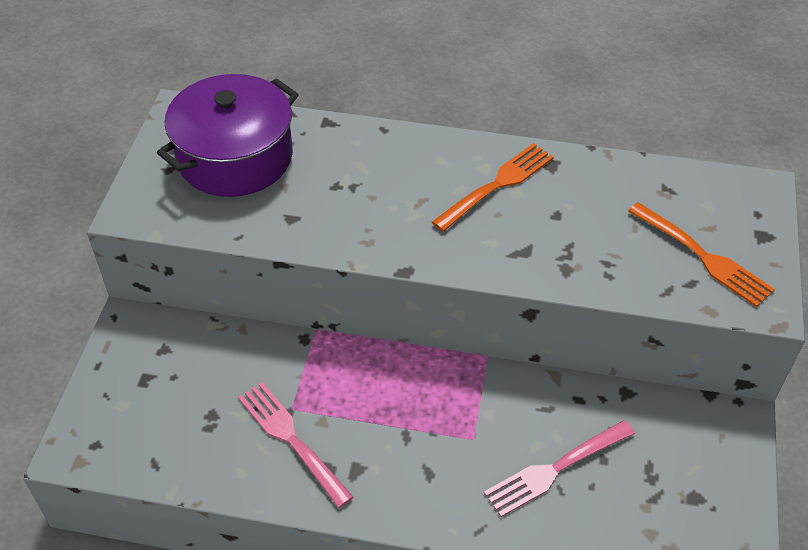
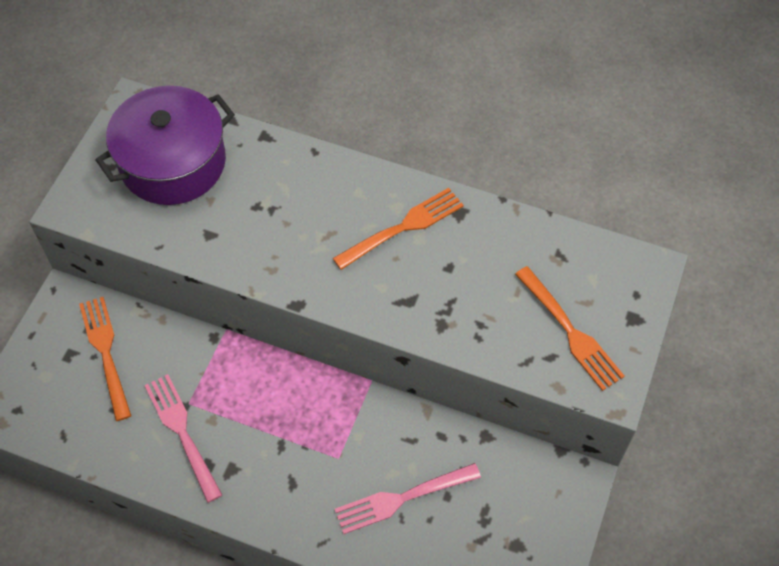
camera: 10 degrees right, 10 degrees up
none -> orange fork [79,297,131,421]

